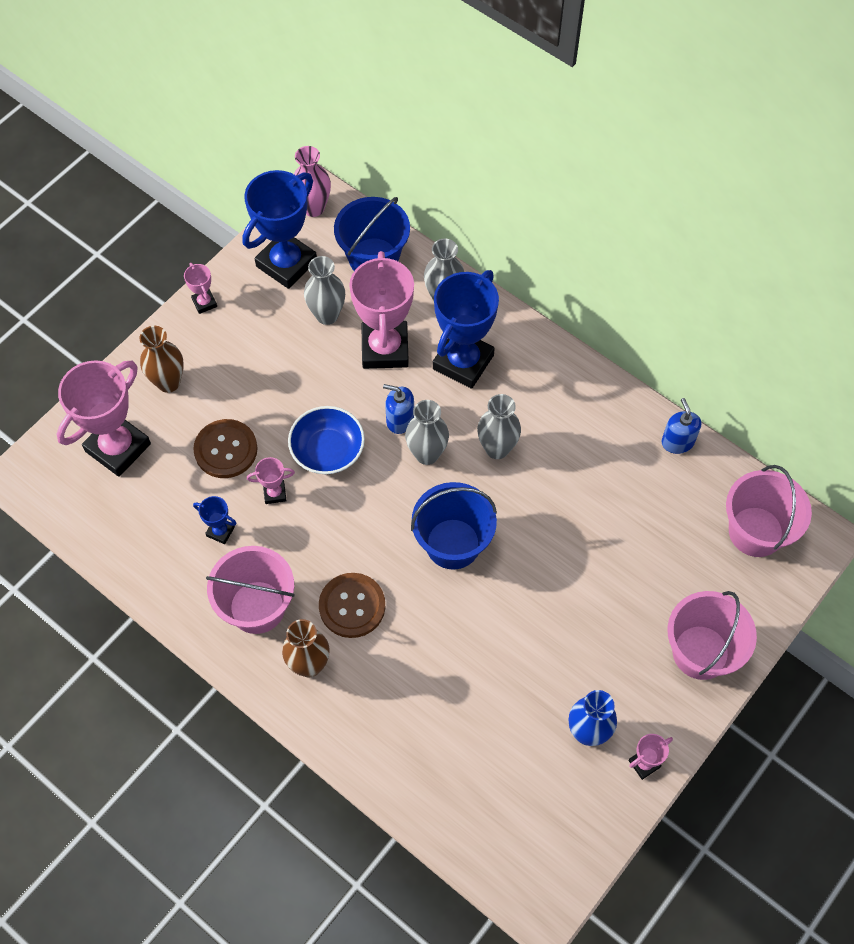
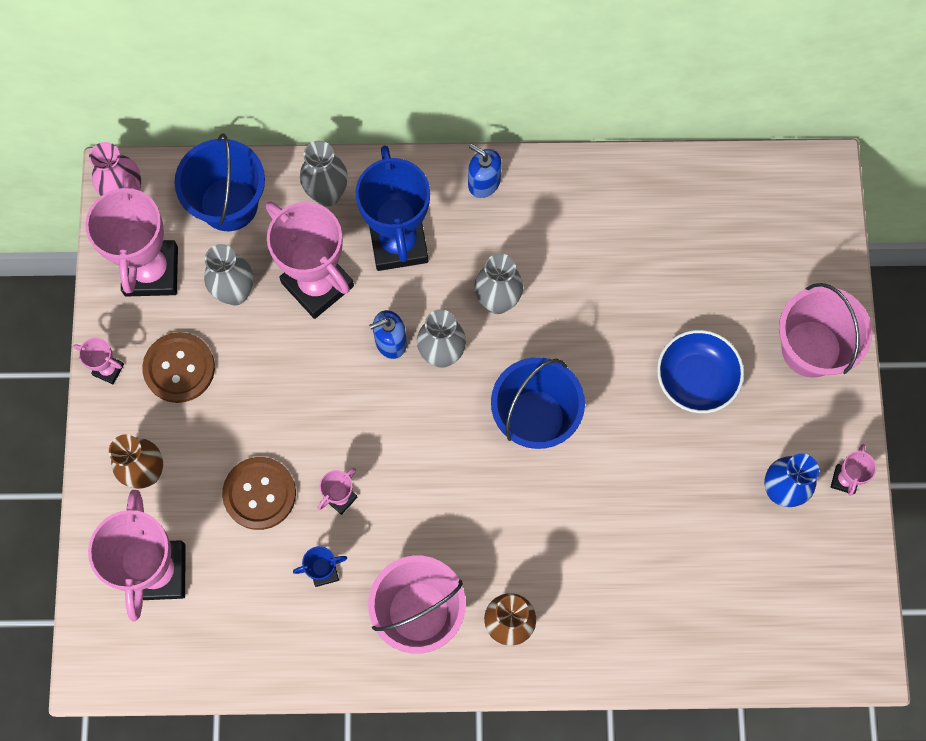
camera: 40 degrees left, 10 degrees up
blue trophy [242,170,317,289] -> pink trophy [85,174,178,297]
blue bowl [288,406,365,474] -> blue bowl moved to [657,330,744,413]
brown button [319,573,385,638] -> brown button moved to [142,332,215,403]
blue soap dispenser [662,398,701,454] -> blue soap dispenser moved to [468,144,502,198]
pink bucket [726,465,812,557] -> none

